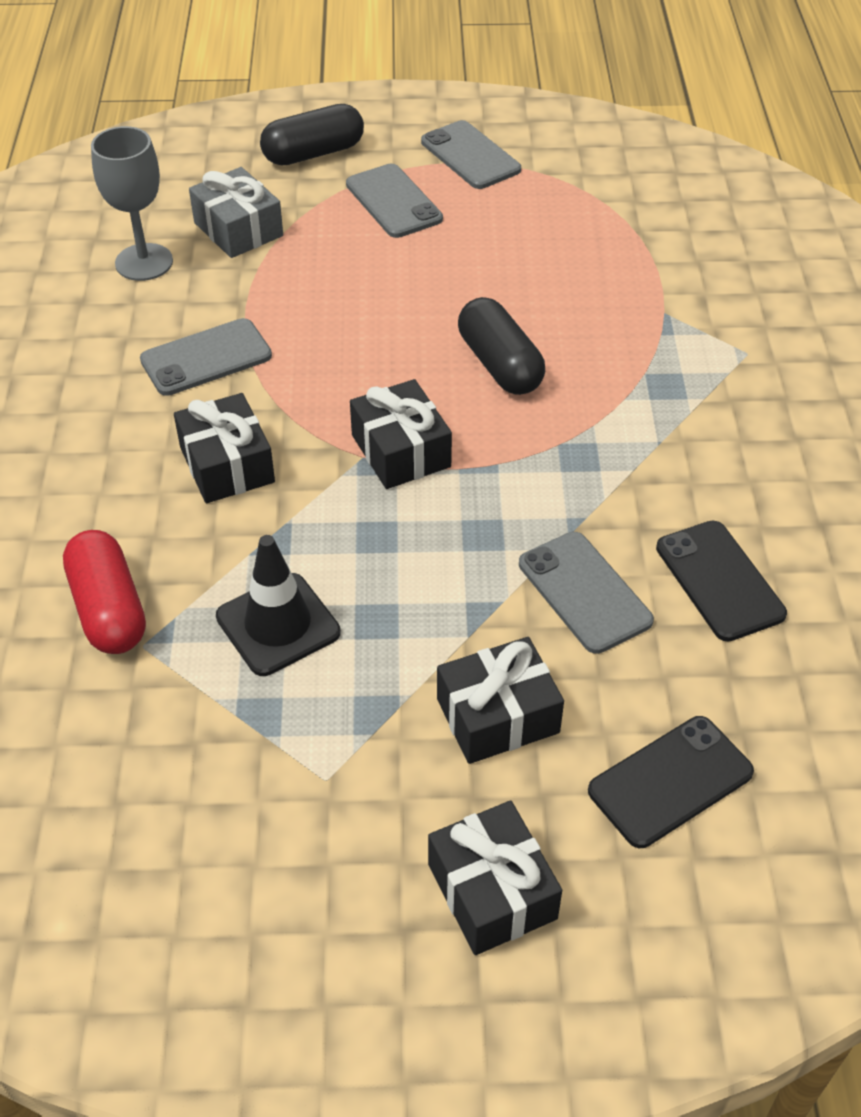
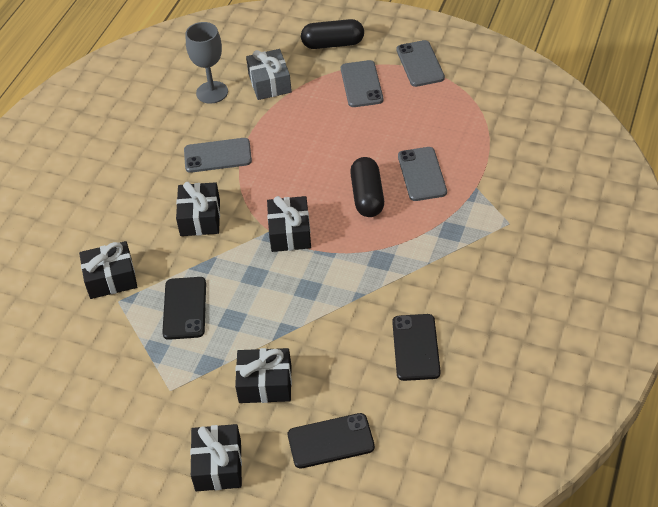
camera: 25 degrees right, 0 degrees up
red capsule [63,530,146,654] -> black gift [79,241,137,299]
black traffic cone [216,535,341,676] -> black phone [162,277,206,340]
grey phone [519,532,654,654] -> grey phone moved to [398,147,447,201]

